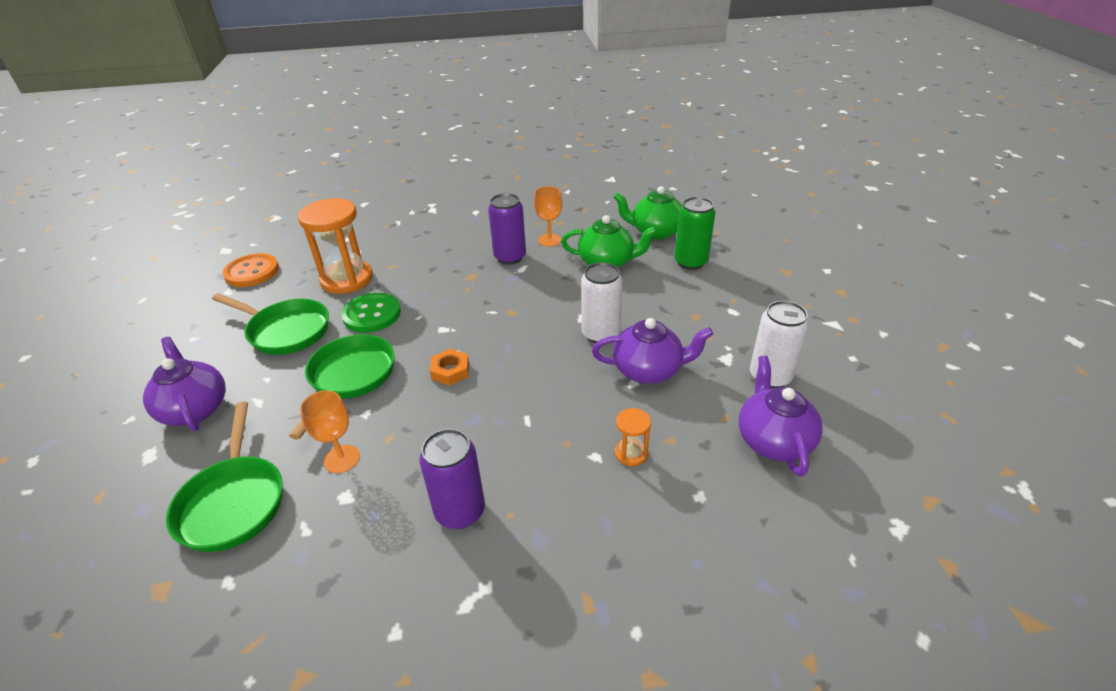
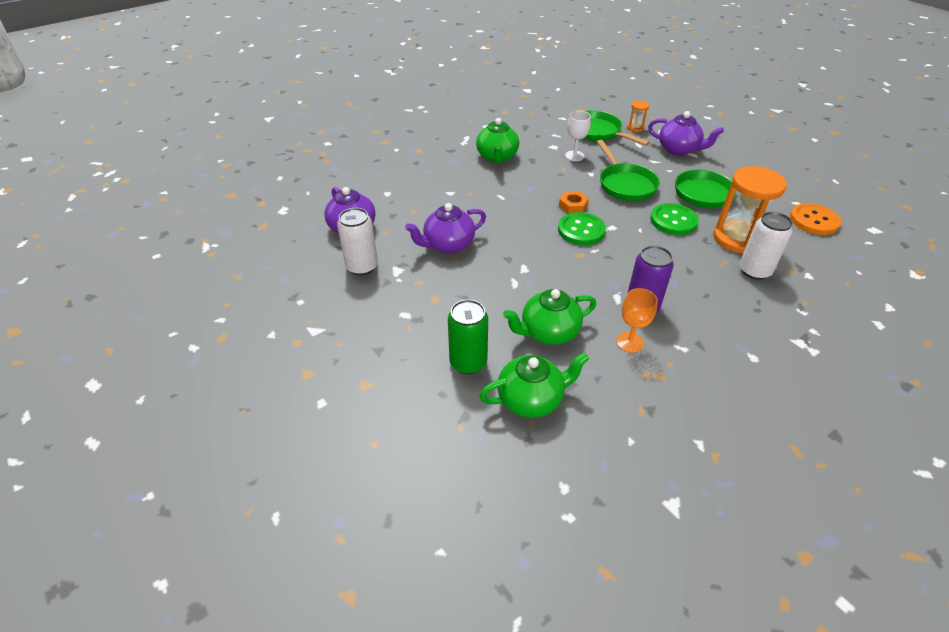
camera: 150 degrees right, 5 degrees up
orange goblet [300,390,360,473] -> white goblet [565,111,591,161]
purple can [419,429,485,529] -> green teapot [476,118,519,163]
white can [581,262,623,343] -> white can moved to [740,212,793,280]
orange hourglass [615,408,651,466] -> orange hourglass moved to [627,100,649,132]
none -> green button [558,212,606,245]

